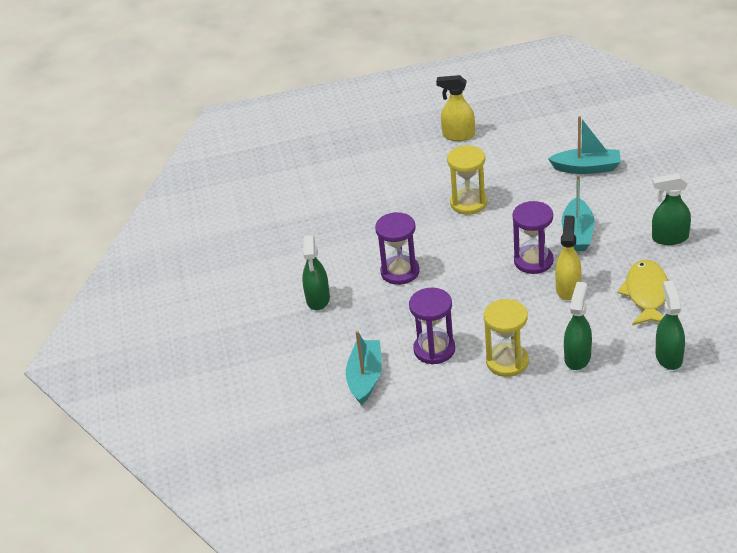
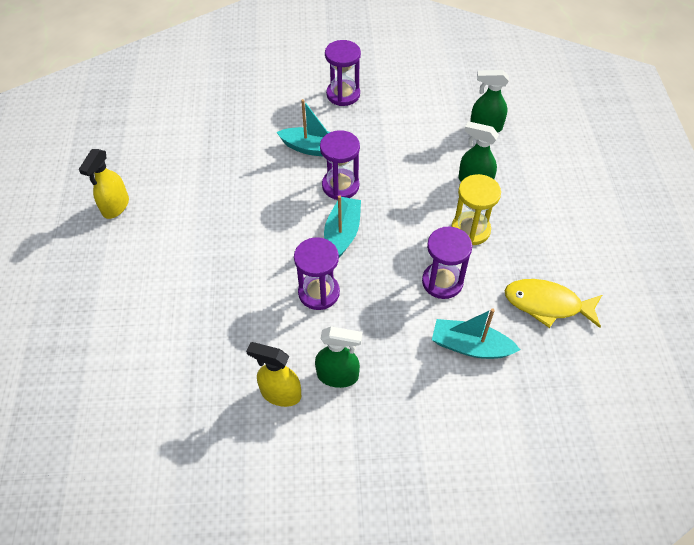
camera: 85 degrees left, 15 degrees up
yellow hourglass [447,145,487,215] -> none
turquoise boat [548,116,621,174] -> turquoise boat moved to [324,195,361,258]
yellow spray bottle [555,215,581,300] -> yellow spray bottle moved to [246,342,301,407]
yellow fish [617,260,668,325] -> yellow fish moved to [504,279,602,328]
green spray bottle [652,173,691,245] -> purple hourglass [325,40,361,106]

